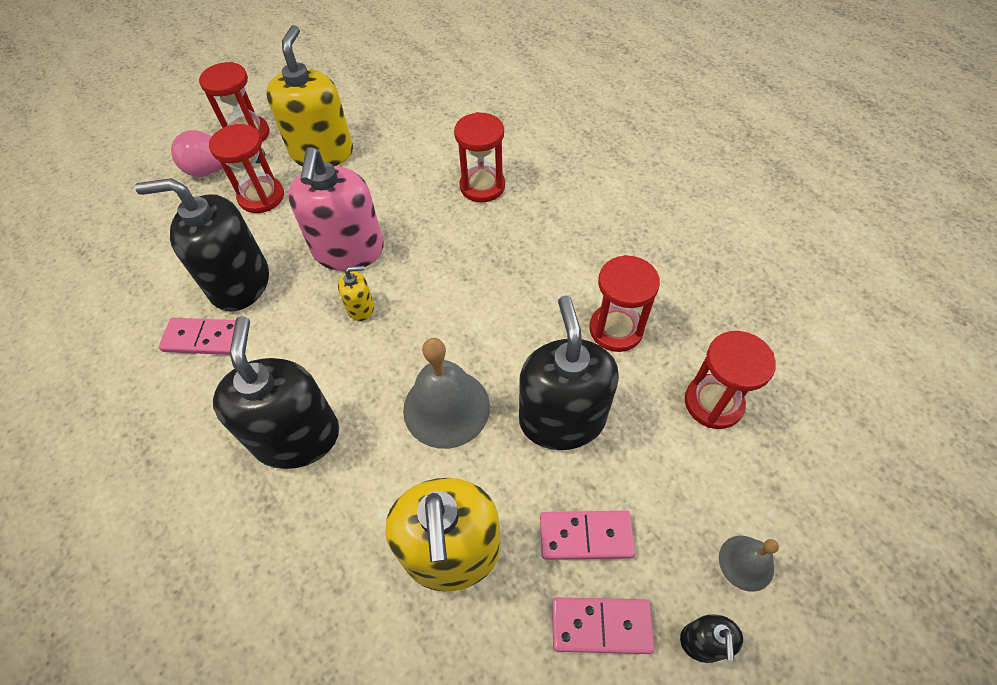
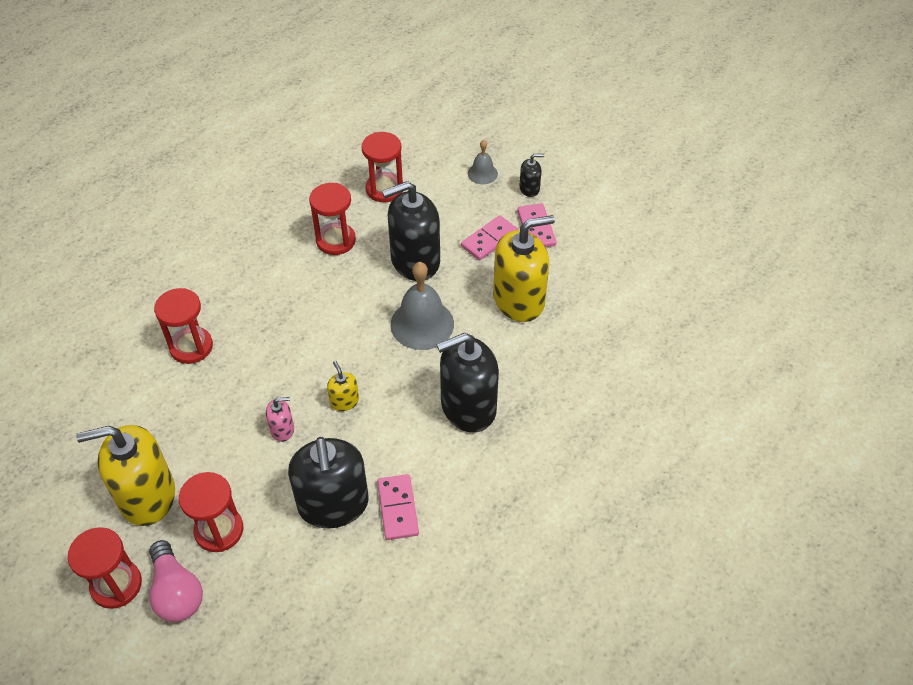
camera: 105 degrees left, 5 degrees down
pink soap dispenser [288,147,384,271] -> pink soap dispenser [266,397,294,442], size x0.45
pink domino [540,511,635,560] -> pink domino turned 60 degrees clockwise [461,215,518,260]

